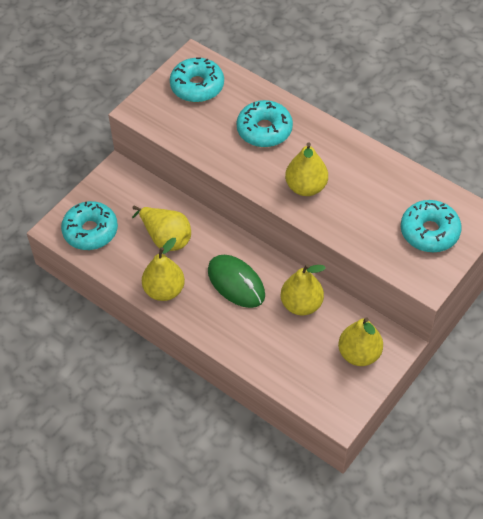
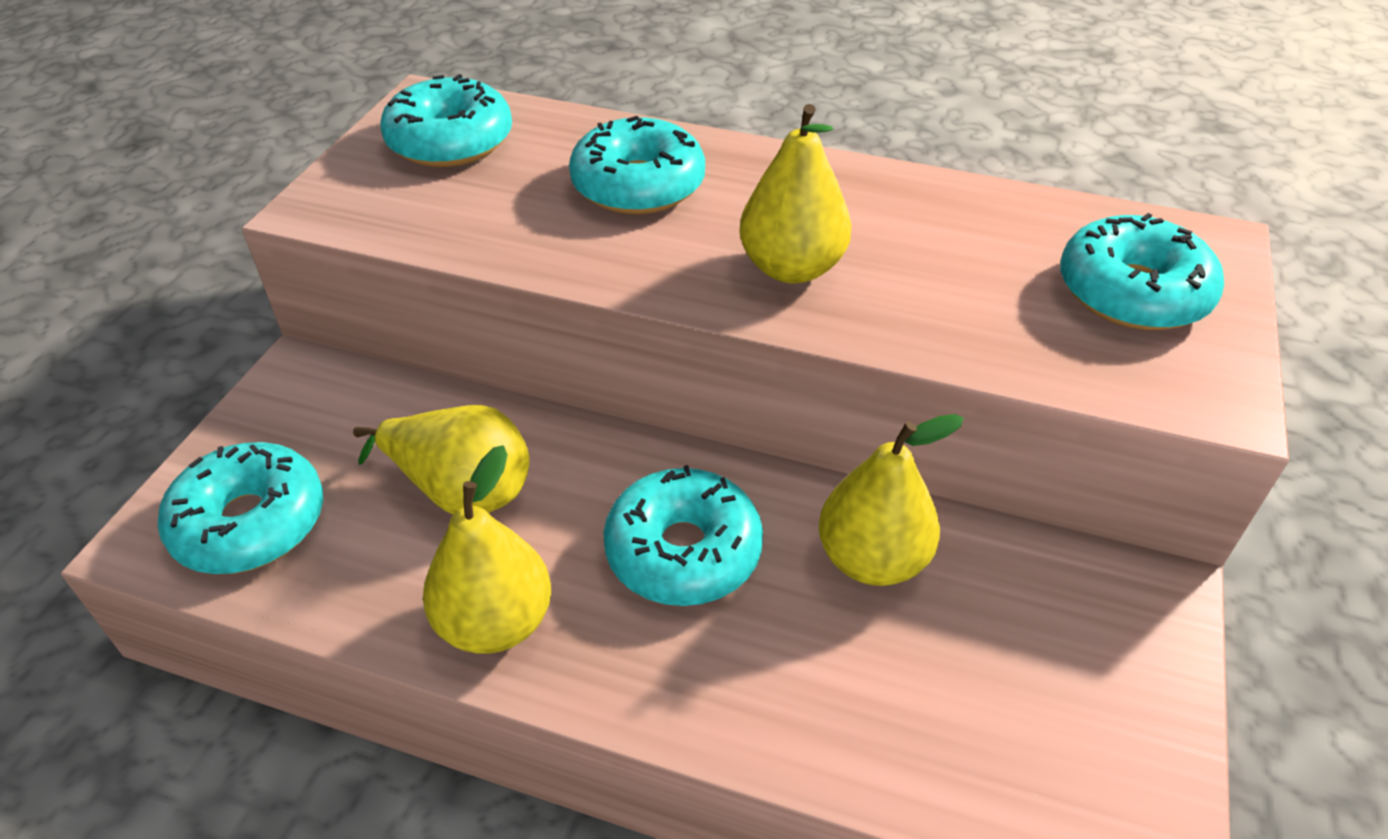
camera: 20 degrees left, 10 degrees down
green mouse [208,255,265,308] -> turquoise donut [603,465,763,606]
yellow pear [338,317,383,366] -> none

